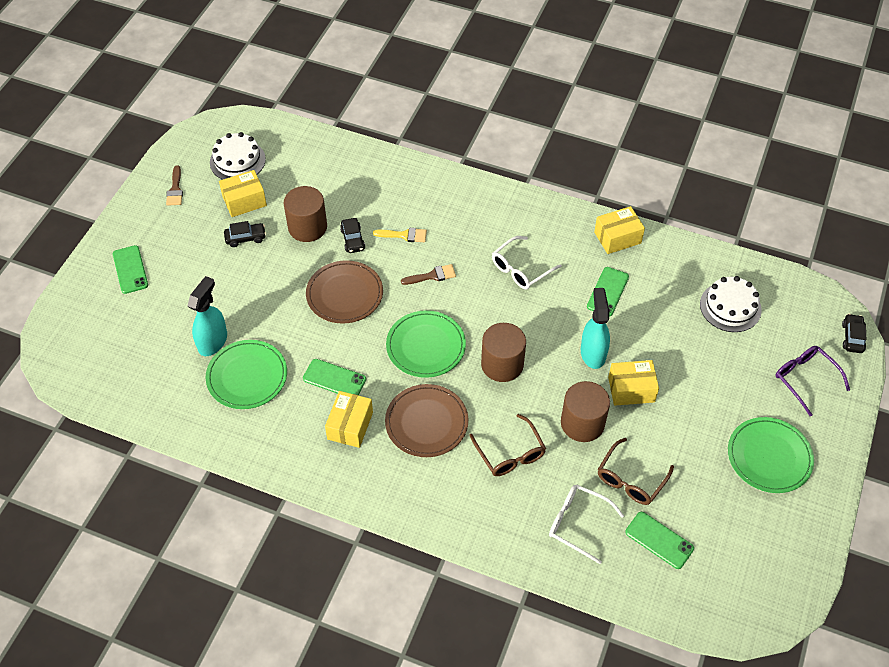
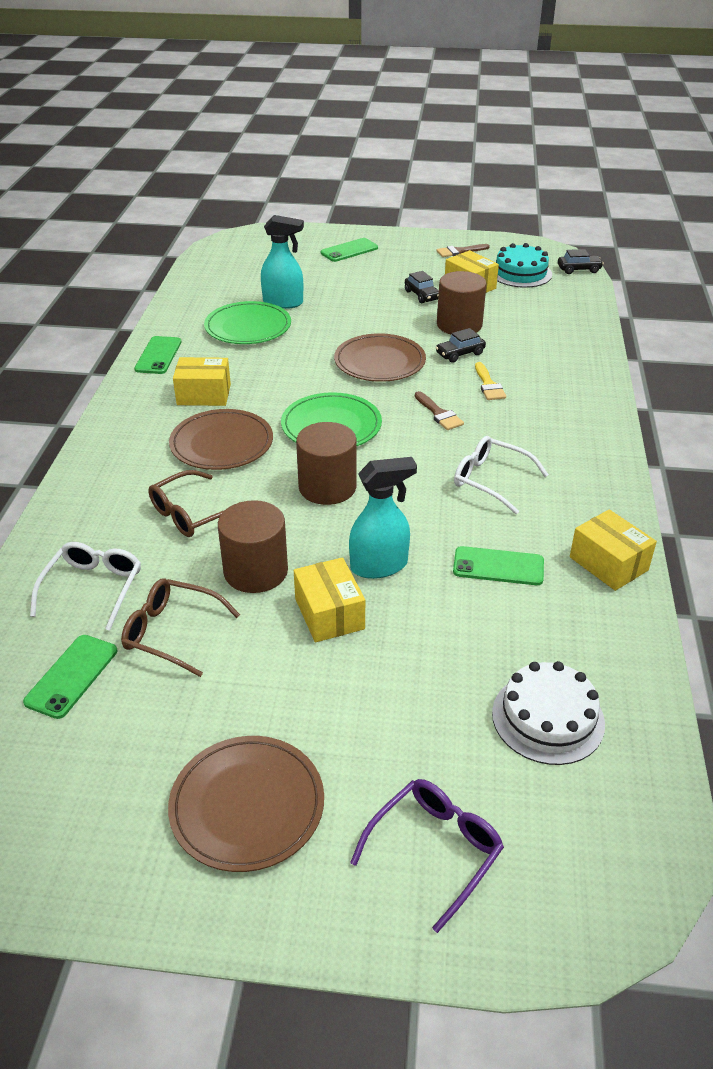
camera: 75 degrees right, 15 degrees down
white cake [210,132,266,180] -> turquoise cake [496,243,552,288]
green phone [303,359,366,395] -> green phone moved to [134,336,181,374]
green plate [728,417,814,493] -> brown plate [168,736,324,872]
black car [842,314,866,353] -> black car moved to [558,249,604,274]

